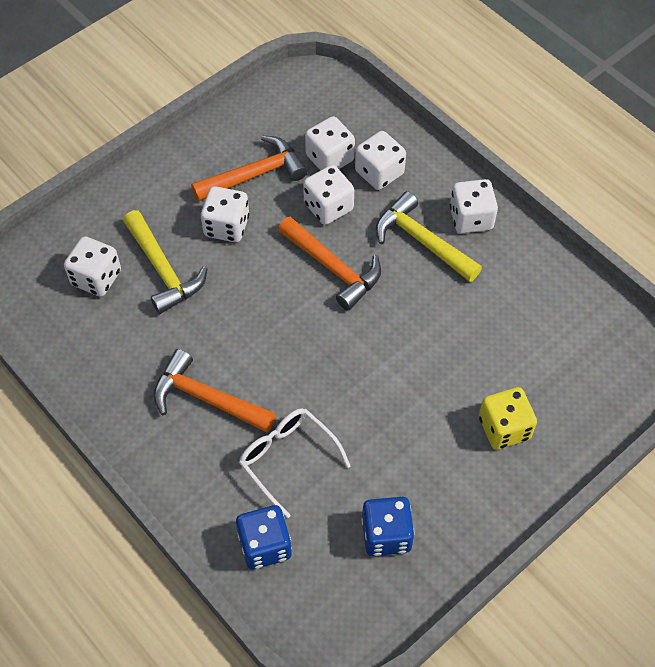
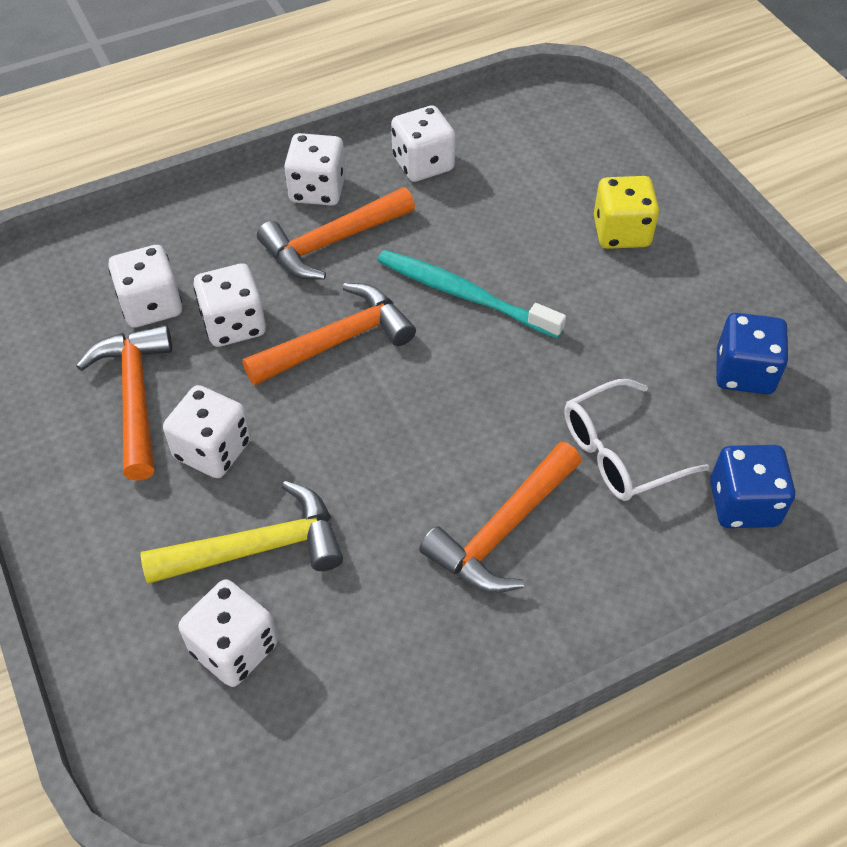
camera: 75 degrees left, 5 degrees down
white dice [355,131,406,190] -> white dice moved to [391,106,456,182]
yellow hammer [376,191,482,282] -> orange hammer [257,187,415,280]
none -> turquoise toothbrush [377,250,566,339]

